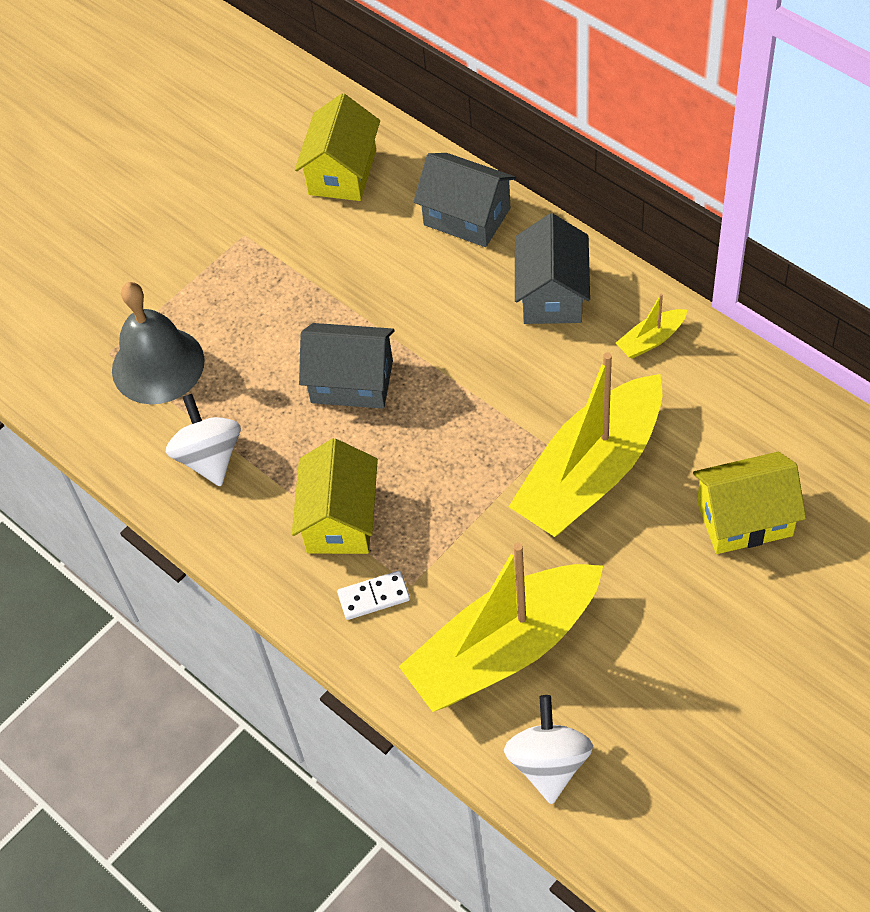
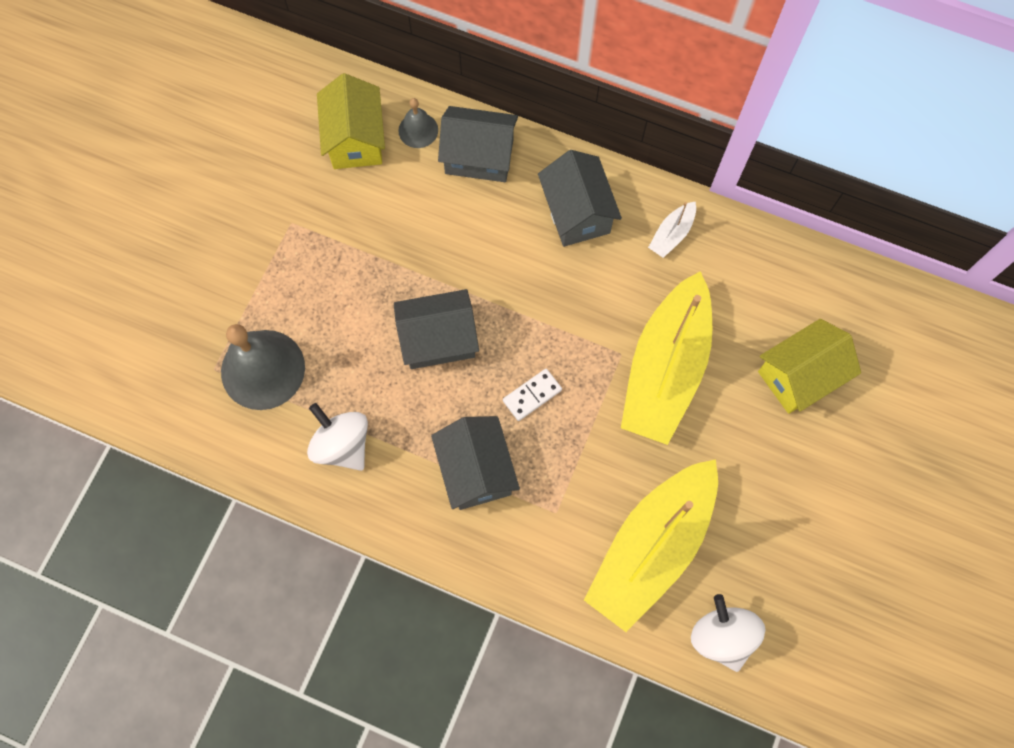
camera: 25 degrees left, 15 degrees up
yellow house [292,438,378,554] -> grey house [431,416,520,510]
white domino [337,570,410,620] -> white domino moved to [503,369,562,421]
yellow boat [616,293,687,358] -> white boat [648,201,696,258]
none -> grey bell [398,98,438,148]

